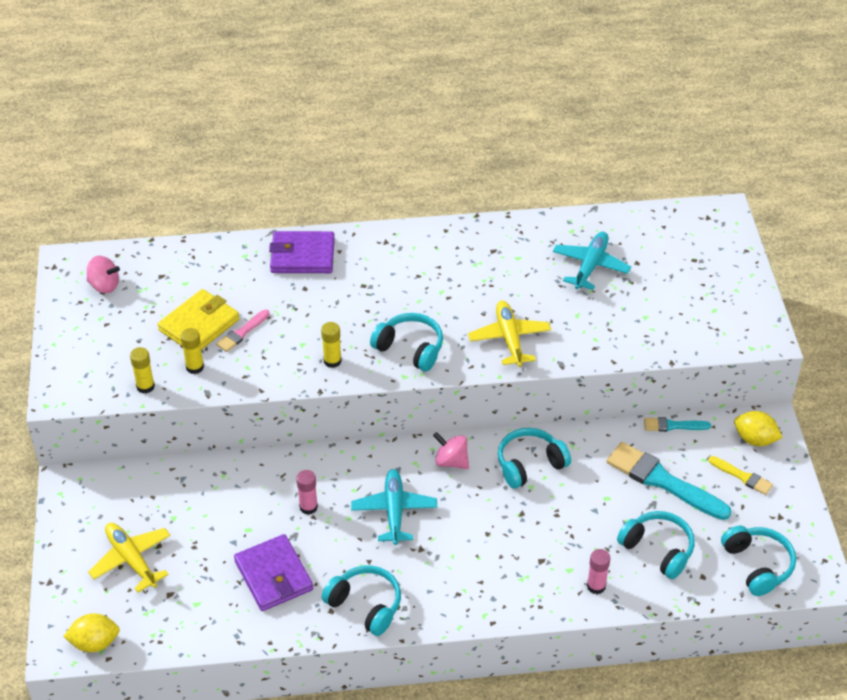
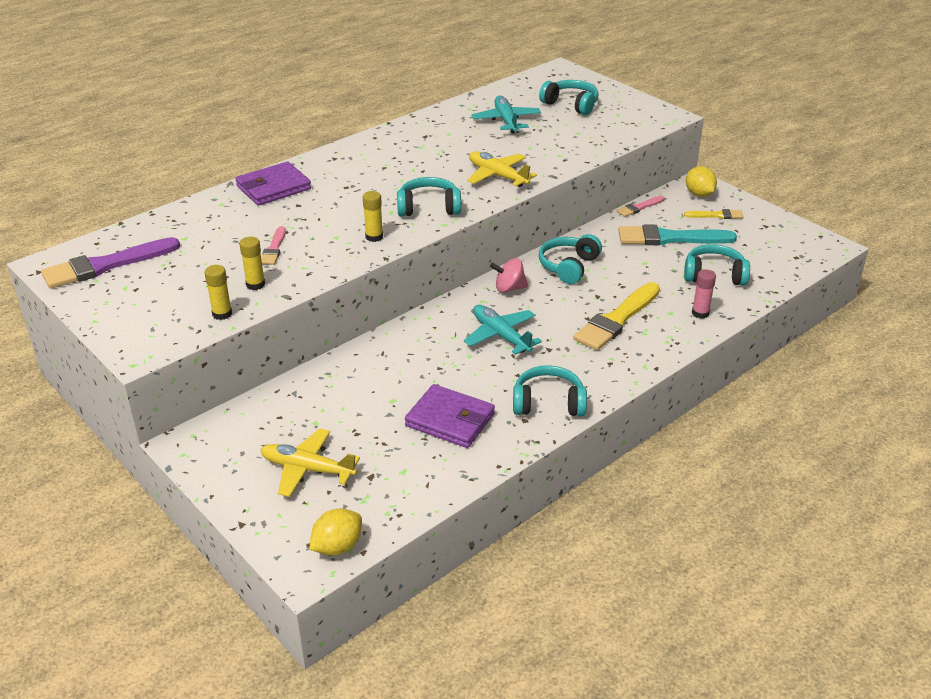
camera: 35 degrees left, 10 degrees down
pink spinning top [87,256,120,293] -> purple brush [41,237,180,289]
yellow wallet [157,289,239,350] -> none
pink glue stick [296,470,318,515] -> none
turquoise brush [644,417,711,432] -> pink brush [617,196,665,217]
turquoise headphones [721,526,796,596] -> turquoise headphones moved to [539,80,599,115]
yellow lemon [734,411,783,446] -> yellow lemon turned 75 degrees clockwise [686,166,717,197]
none -> yellow brush [573,282,660,350]

